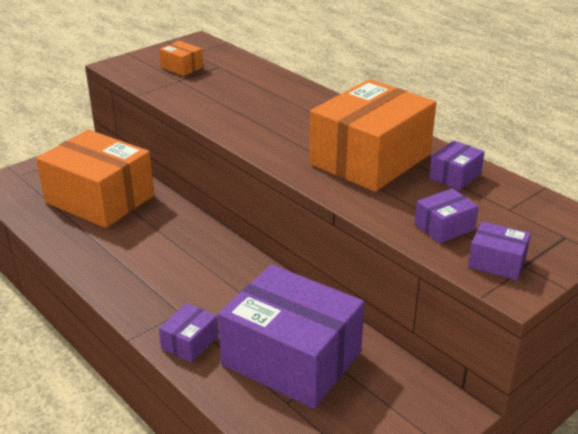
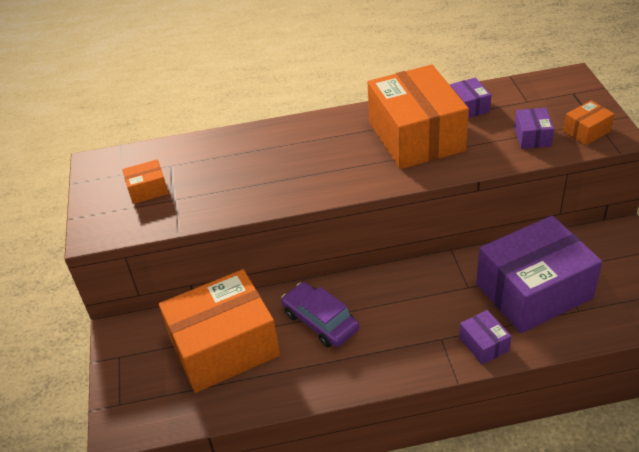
camera: 55 degrees left, 10 degrees up
purple box [468,221,531,280] -> orange box [563,100,615,145]
none -> purple car [281,282,359,347]

